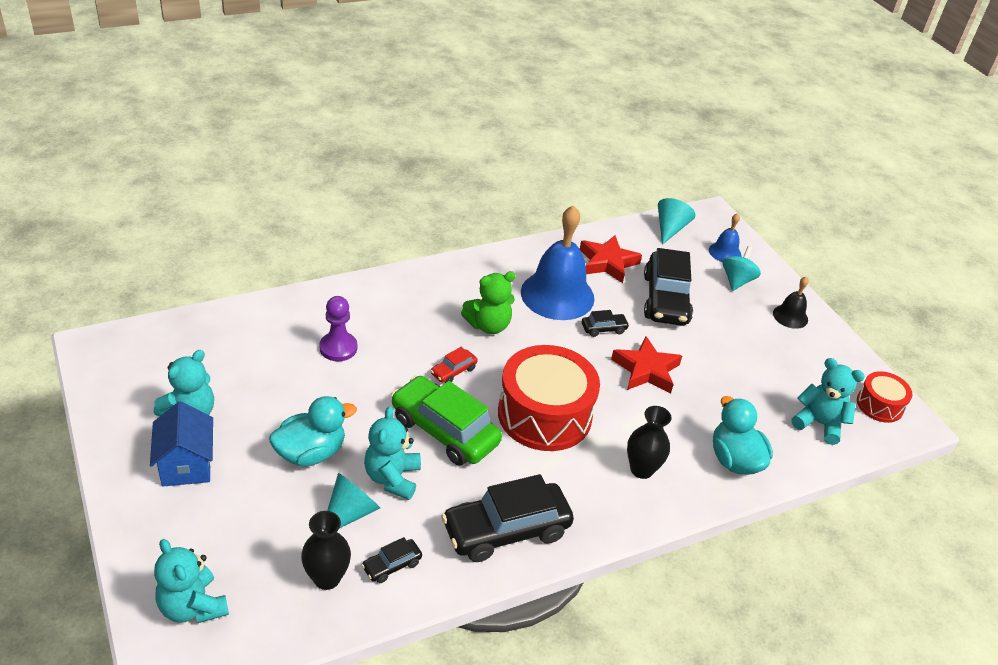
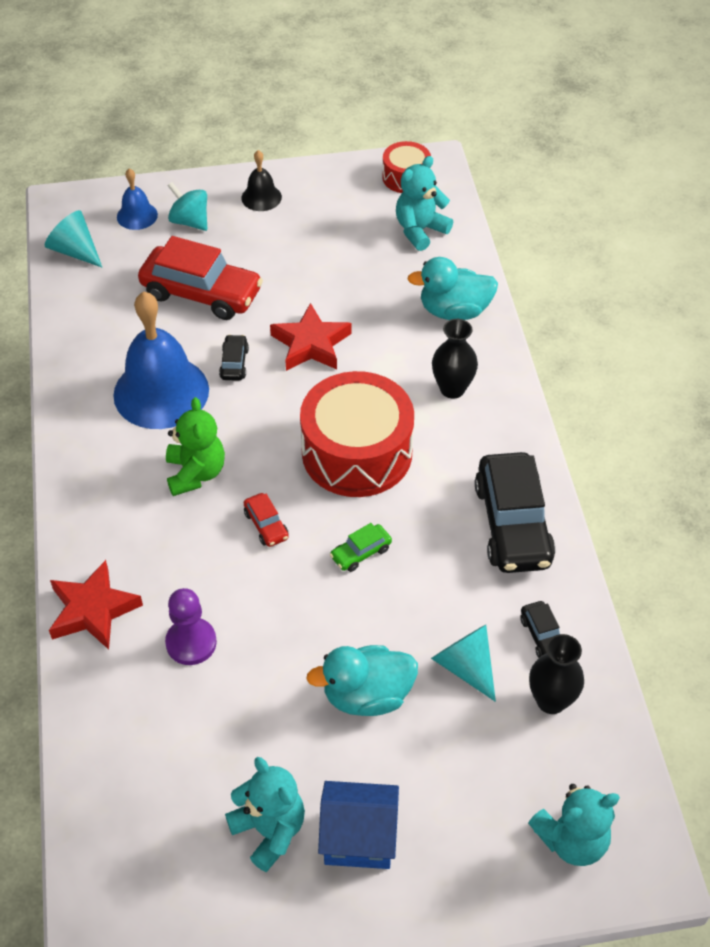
camera: 70 degrees left, 10 degrees up
turquoise duck [269,396,357,466] -> turquoise duck turned 90 degrees counterclockwise [306,645,418,716]
turquoise teddy bear [364,406,421,500] -> none
green car [391,375,502,466] -> green car [330,523,392,572], size x0.45
red star [580,235,642,283] -> red star moved to [49,560,143,650]
black car [644,248,693,326] -> red car [138,236,263,320]

